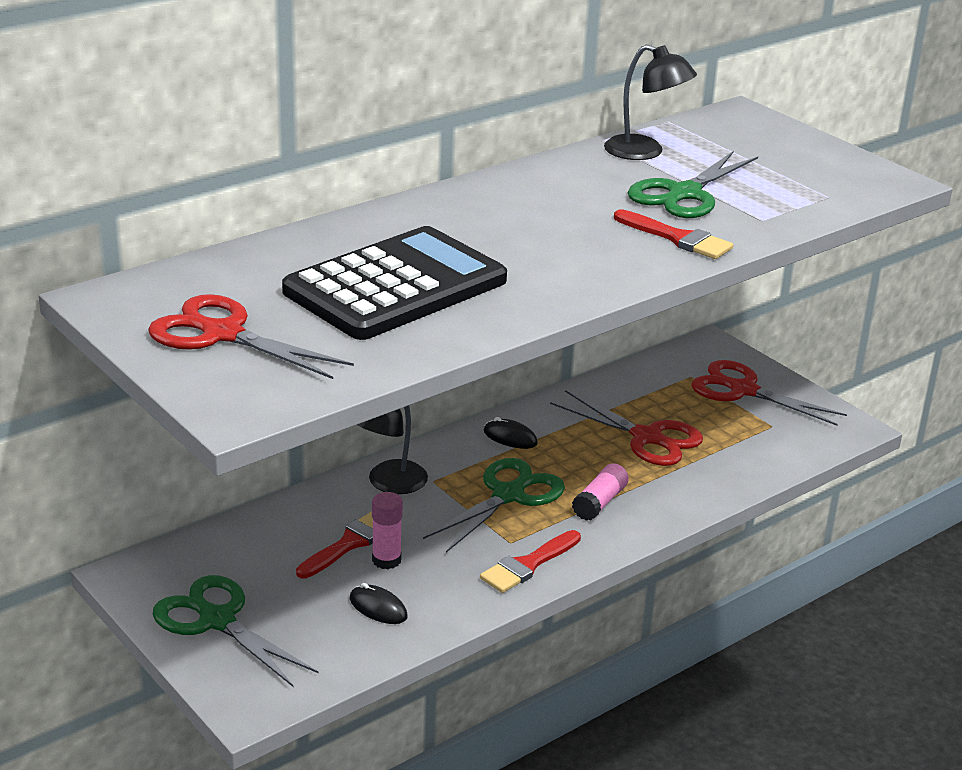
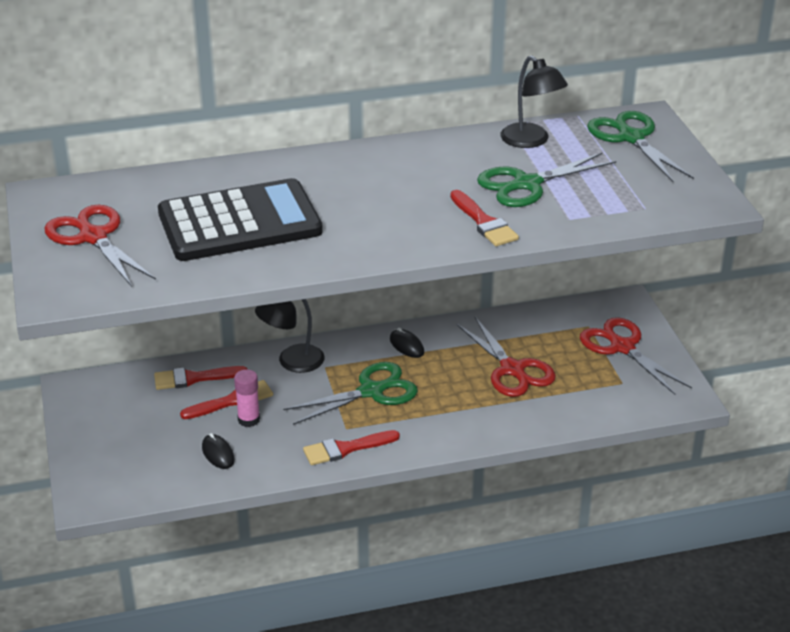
camera: 25 degrees right, 5 degrees up
green scissors [153,575,318,687] -> green scissors moved to [587,111,694,182]
pink glue stick [572,463,629,521] -> none
none -> red brush [154,366,248,390]

